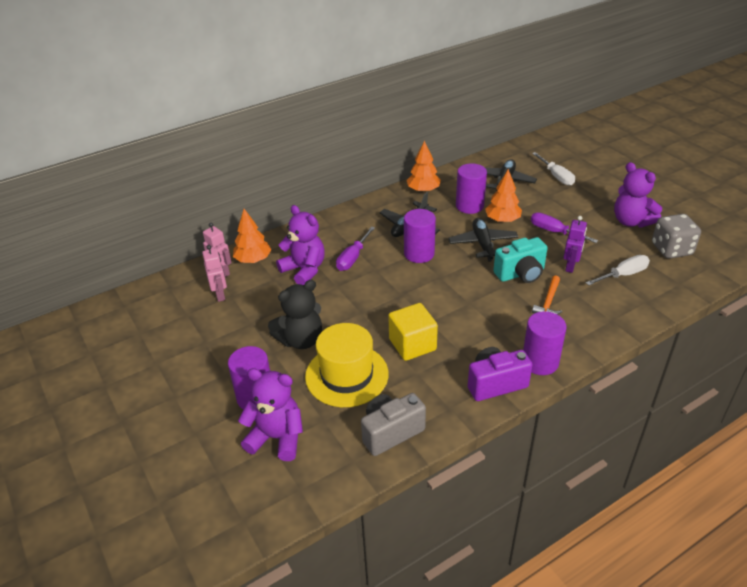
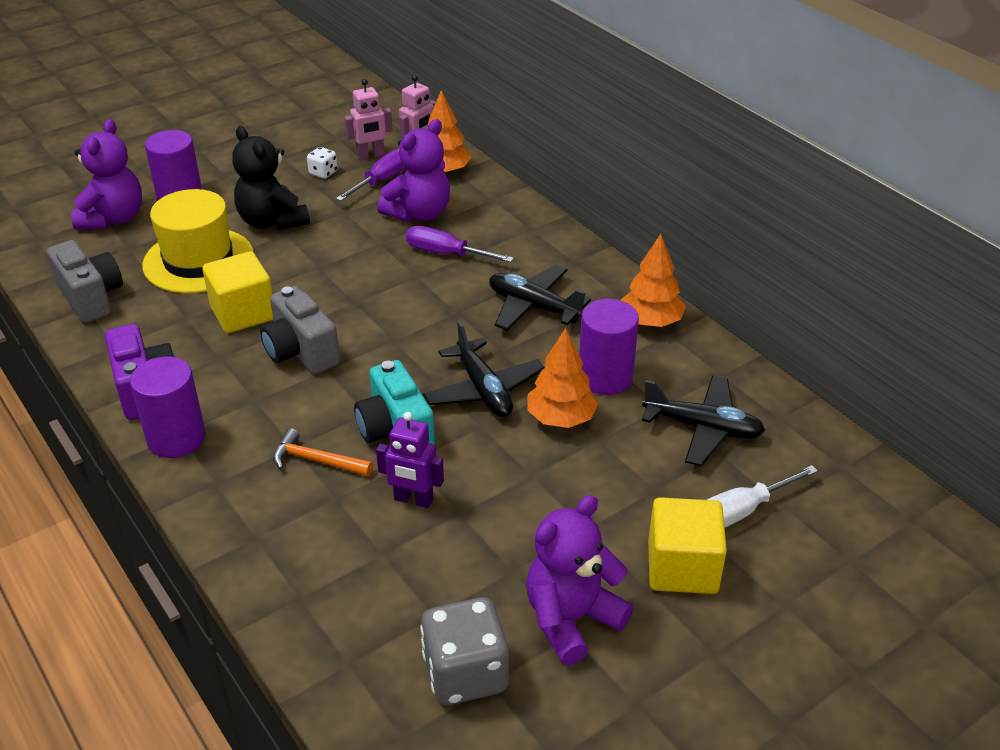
camera: 85 degrees right, 0 degrees up
purple cylinder [404,209,436,263] -> none
black plane [448,218,518,262] -> black plane turned 75 degrees clockwise [423,321,544,417]
purple screwdriver [531,212,598,243] -> purple screwdriver moved to [336,148,405,201]
white screwdriver [585,255,650,286] -> none
none -> grey camera [260,286,340,374]
none -> white dice [307,147,338,179]
none -> yellow cube [648,497,727,594]

